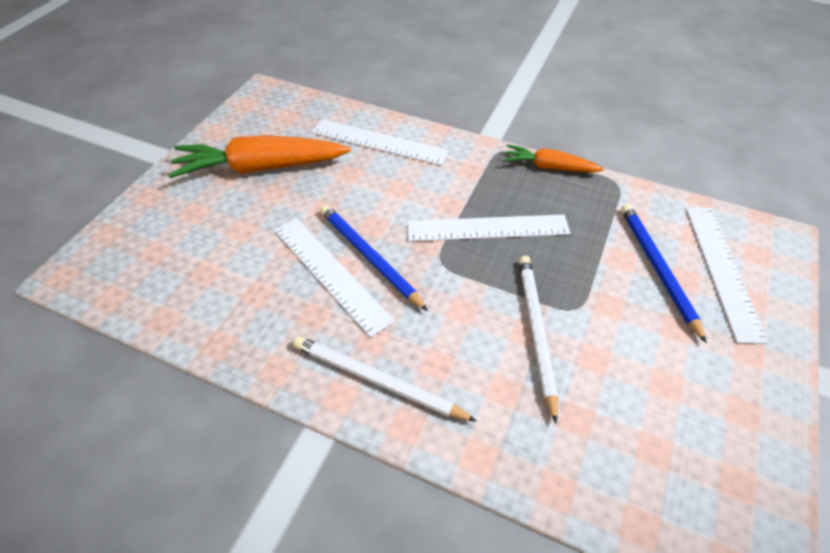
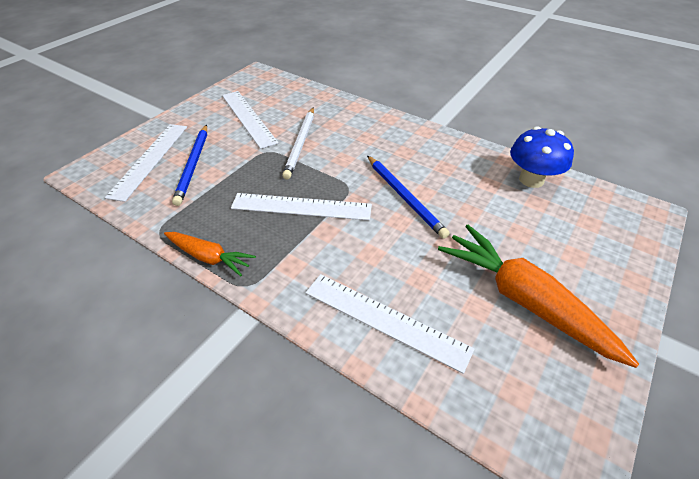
camera: 170 degrees left, 5 degrees down
orange carrot [168,135,351,178] -> orange carrot turned 135 degrees counterclockwise [438,225,639,368]
white ruler [274,218,395,338] -> white ruler moved to [222,91,278,149]
white pencil [293,336,477,422] -> none
none -> blue mushroom [510,126,574,188]

